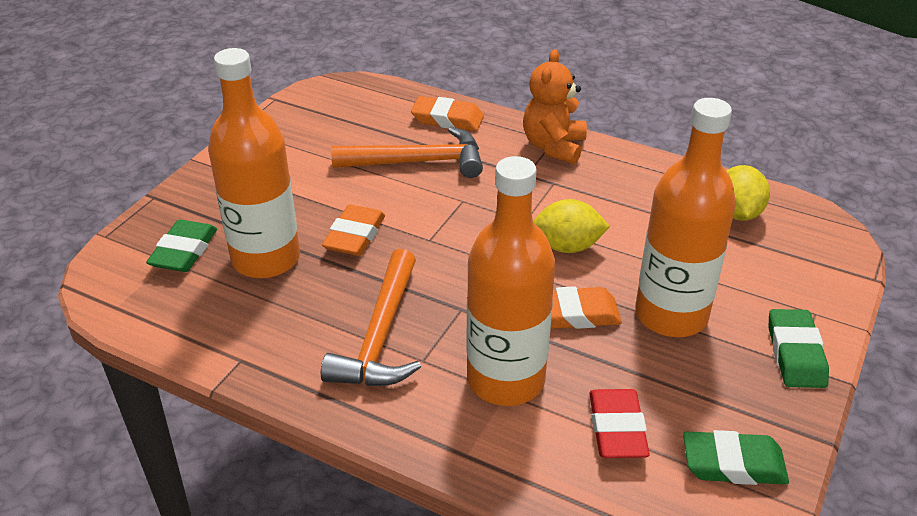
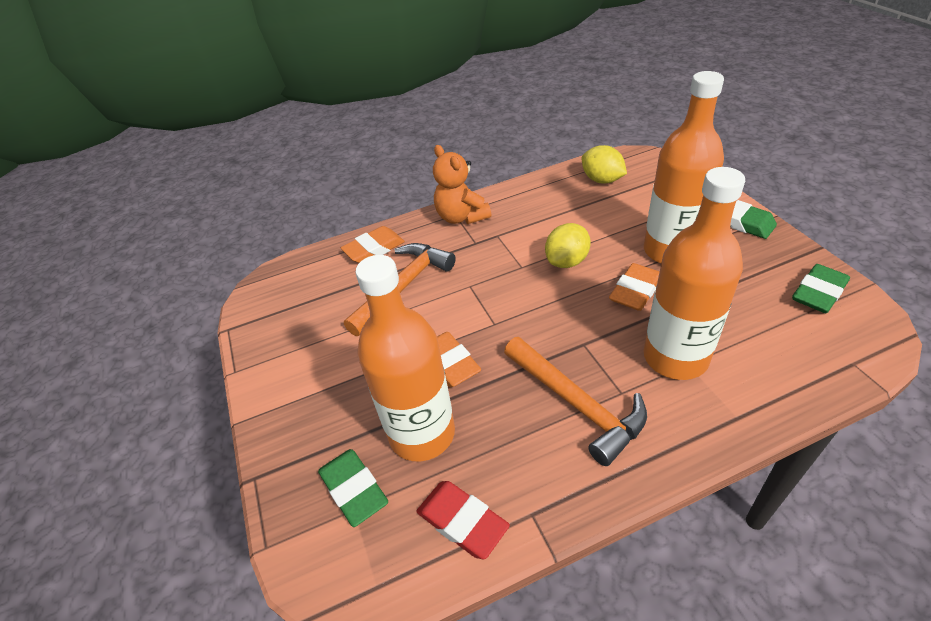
camera: 45 degrees left, 5 degrees up
red eraser [589,389,650,458] -> red eraser moved to [416,481,510,559]

